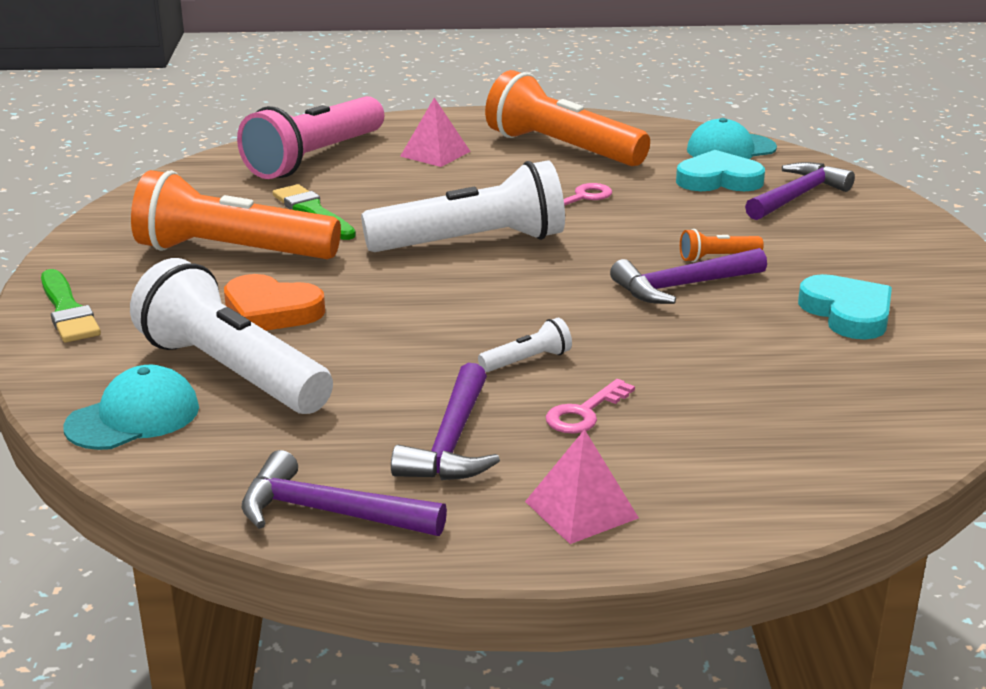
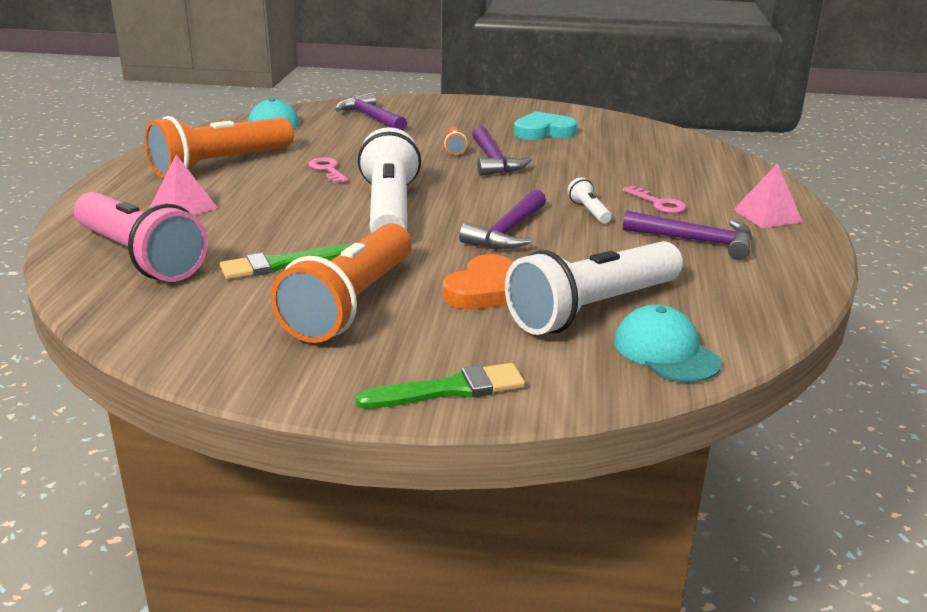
camera: 80 degrees left, 0 degrees up
purple hammer [241,450,447,536] -> purple hammer moved to [459,190,546,249]
turquoise heart [676,150,765,191] -> none

